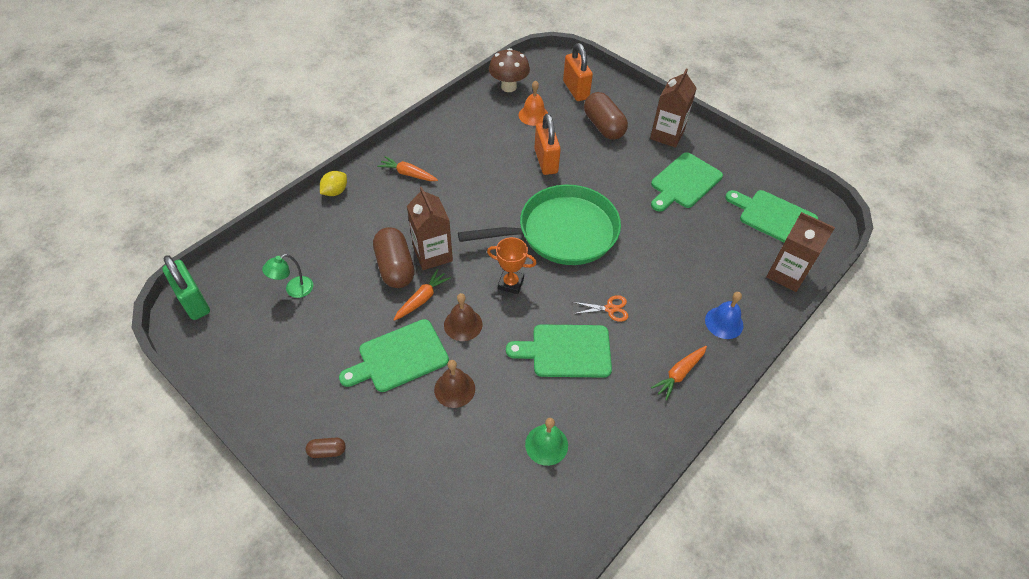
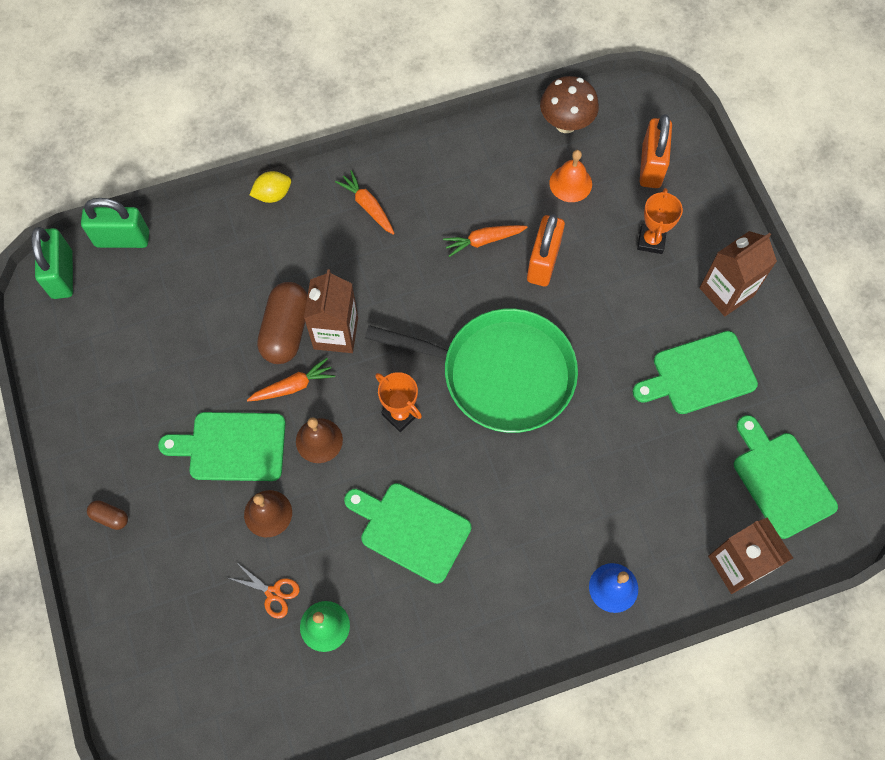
camera: 30 degrees right, 15 degrees up
green lamp [262,254,313,298] -> none
orange scissors [573,295,628,322] -> orange scissors moved to [229,562,300,619]
brown capsule [584,92,628,140] -> orange trophy [637,188,683,254]
orange carrot [651,346,707,400] -> orange carrot moved to [443,225,528,257]
none -> green padlock [81,198,149,248]

